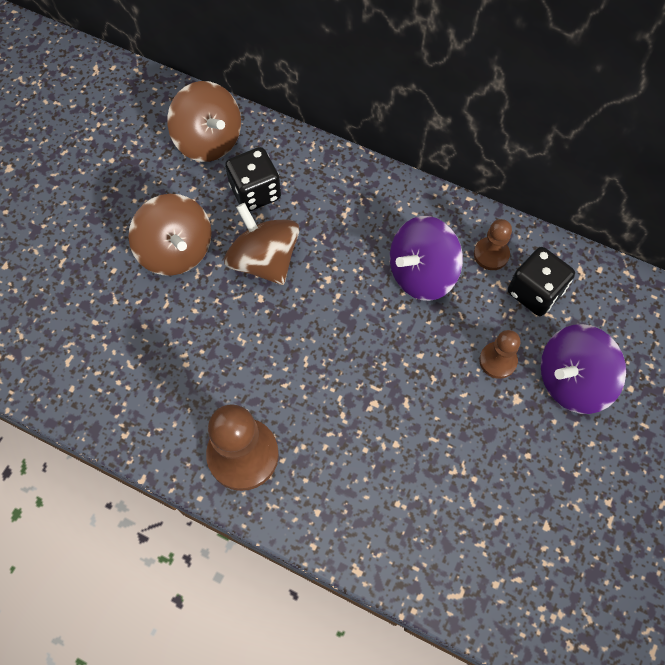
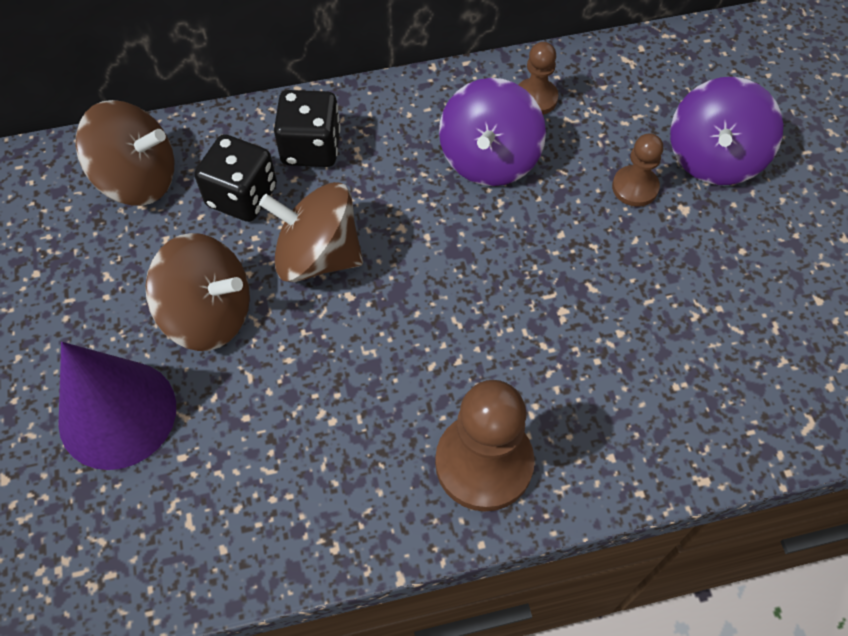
camera: 40 degrees left, 5 degrees down
black dice [508,247,575,316] -> black dice moved to [274,90,341,167]
none -> purple cone [58,342,176,470]

